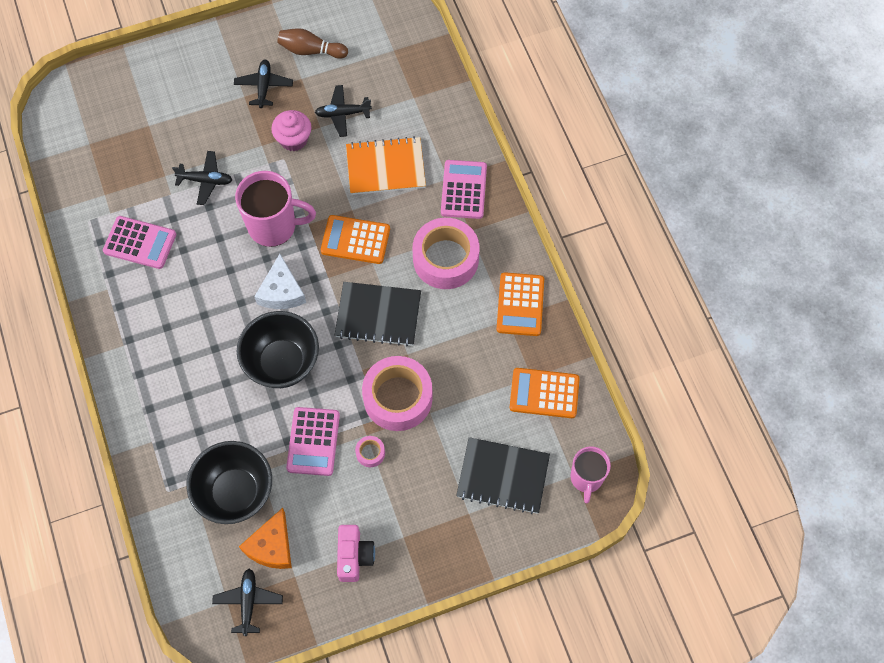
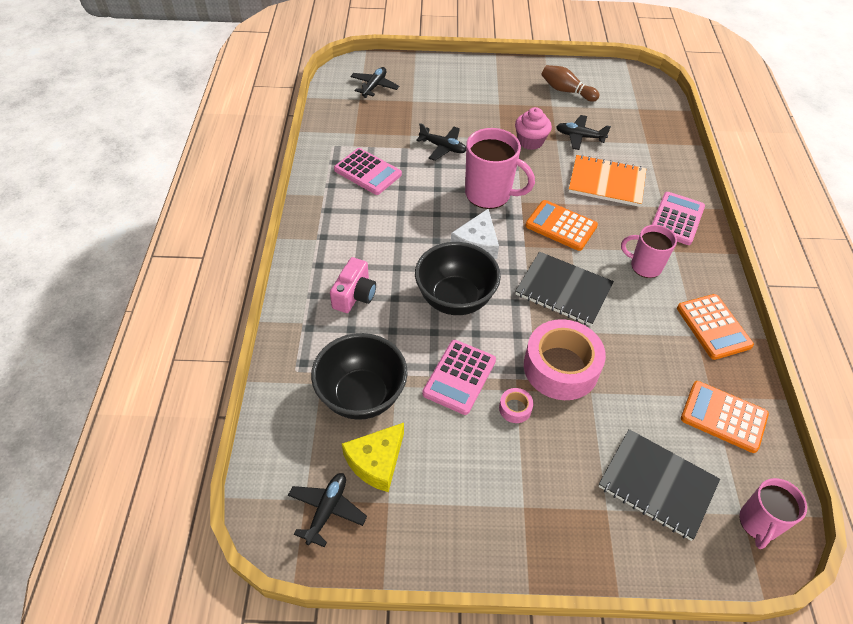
camera: 20 degrees right, 15 degrees down
black plane [234,60,293,108] -> black plane moved to [350,67,399,98]
orange cheese [239,508,292,569] -> yellow cheese [342,423,404,492]
pink camera [337,525,375,582] -> pink camera moved to [330,257,376,313]
pink tape [412,218,480,289] -> pink mug [621,225,677,278]
orange calculator [497,272,544,336] -> orange calculator turned 45 degrees counterclockwise [677,294,754,360]

